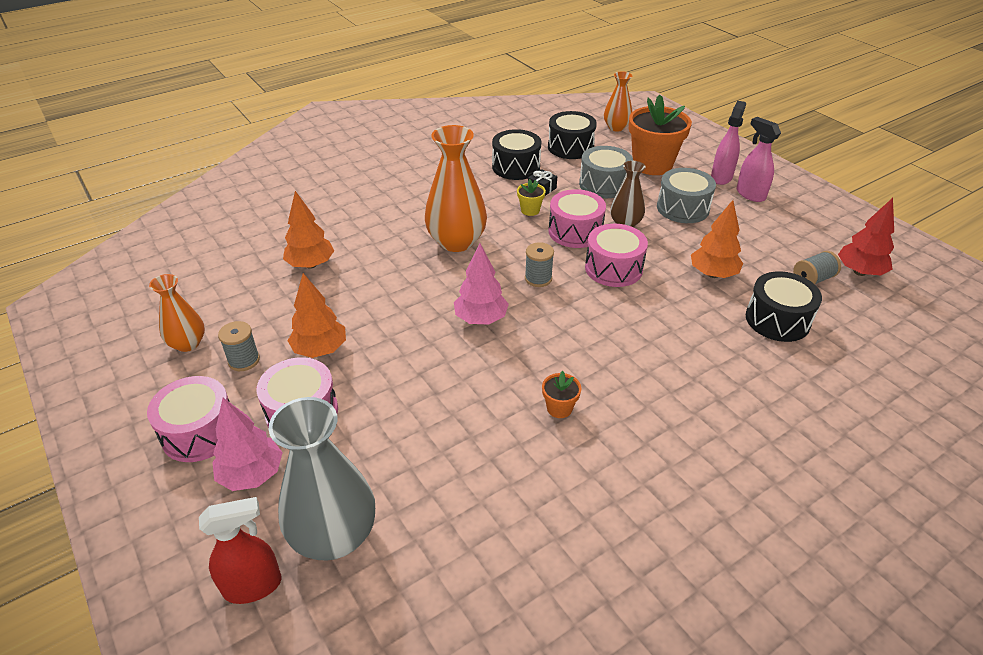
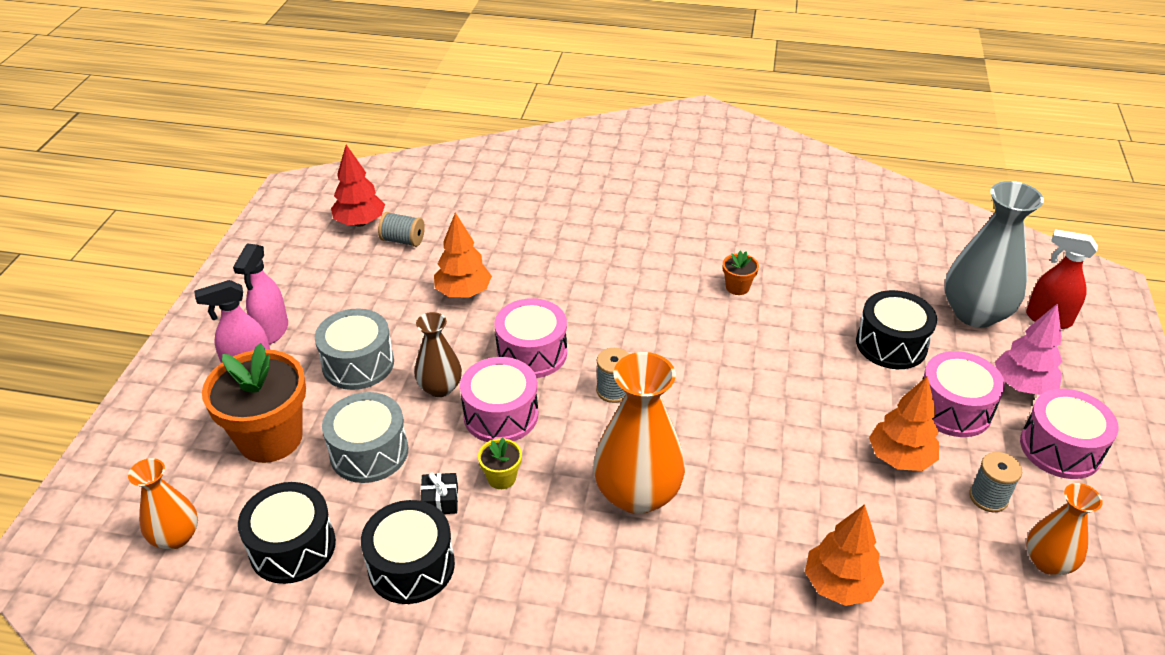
camera: 135 degrees left, 0 degrees up
pink tree [454,243,509,324] -> none
black drum [746,271,822,342] -> black drum moved to [856,290,937,369]

